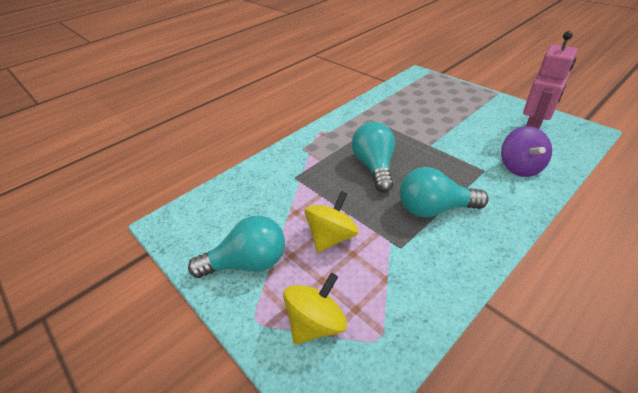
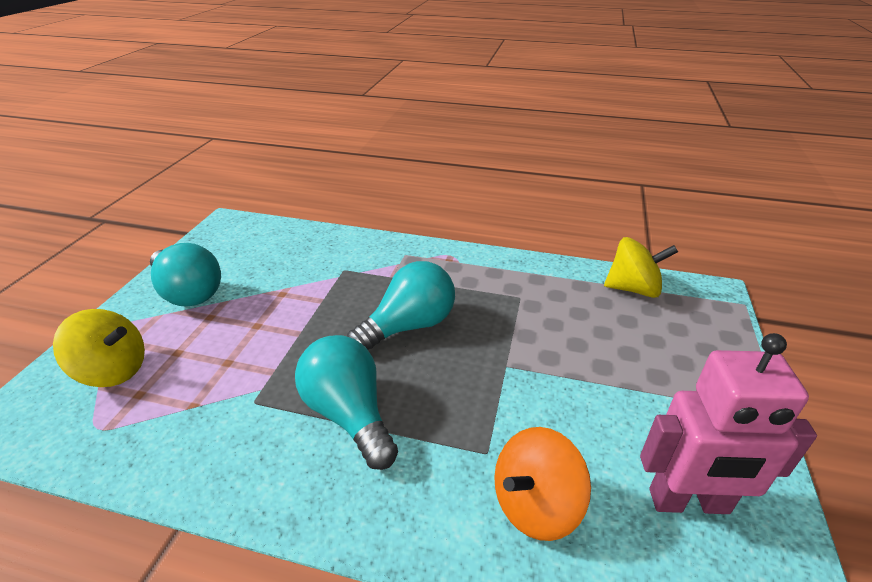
camera: 55 degrees right, 5 degrees down
yellow spinning top [305,191,359,252] -> yellow spinning top moved to [604,237,678,298]
purple spinning top [501,126,552,177] -> orange spinning top [494,427,591,541]

